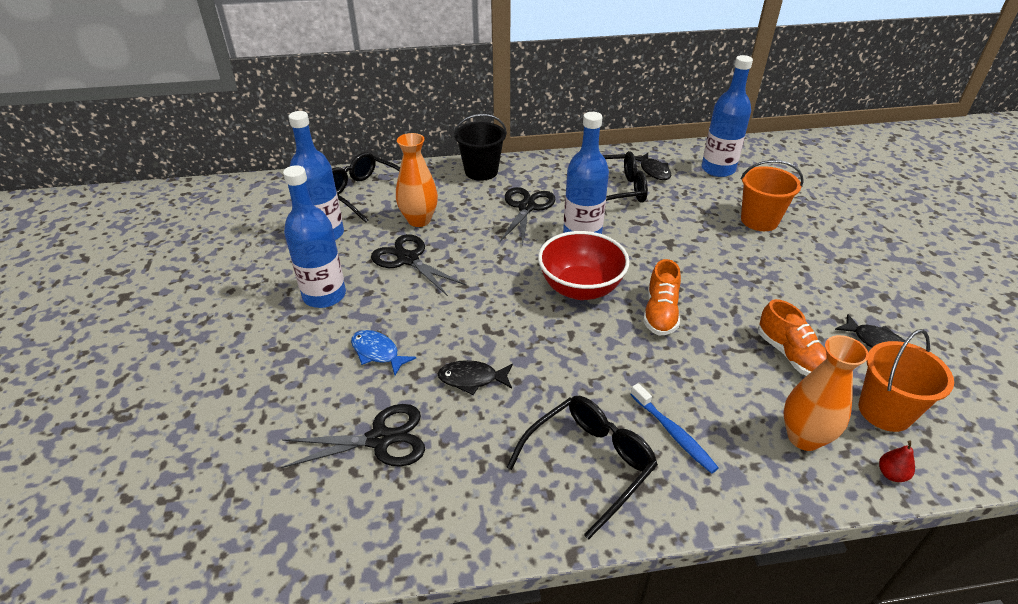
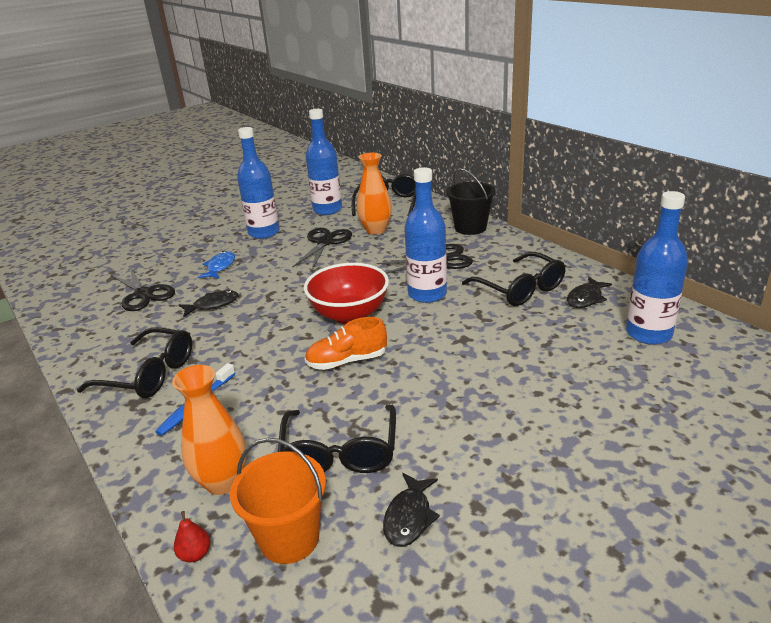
camera: 65 degrees right, 10 degrees down
black fish [438,360,513,395] -> black fish turned 90 degrees clockwise [179,290,239,317]
orange bucket [741,160,804,231] -> none
orange shoe [758,299,827,376] -> black glasses [278,405,396,473]

